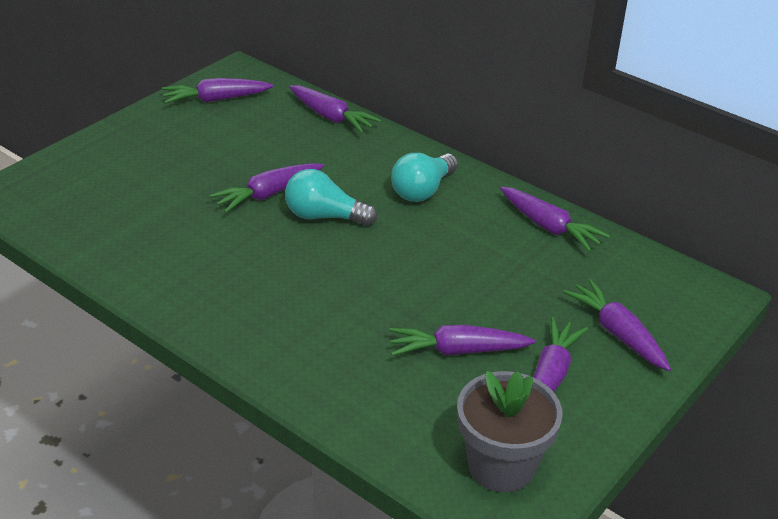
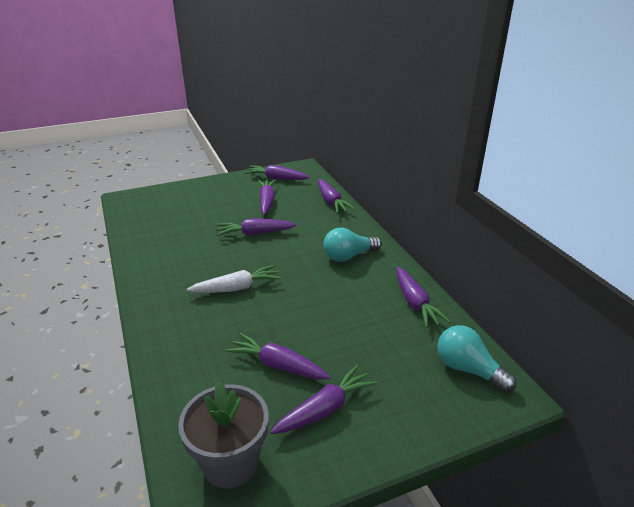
camera: 30 degrees right, 5 degrees down
turquoise light bulb [285,169,377,226] -> turquoise light bulb moved to [438,325,516,393]
purple carrot [563,279,671,371] -> purple carrot moved to [258,179,276,215]
none -> white carrot [187,265,281,293]

